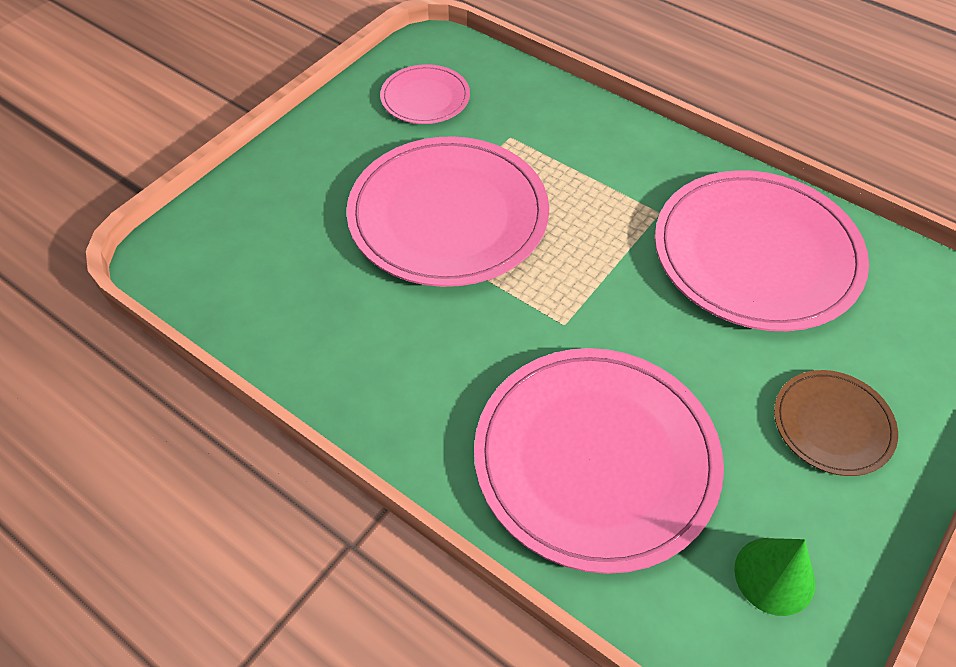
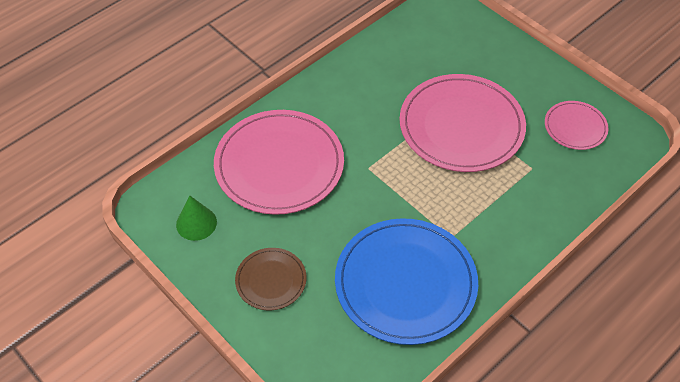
camera: 100 degrees right, 0 degrees up
pink plate [655,170,869,331] -> blue plate [335,218,478,345]

